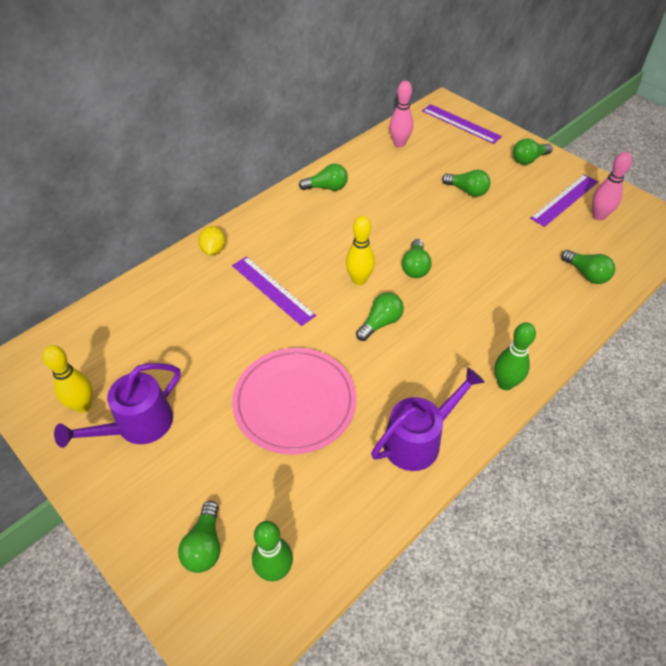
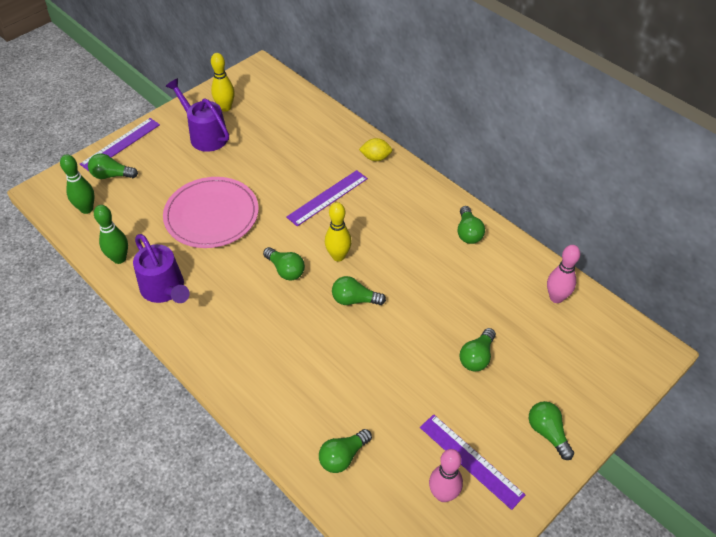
camera: 90 degrees right, 0 degrees up
purple ruler [422,104,502,144] -> purple ruler moved to [80,118,160,171]
green bowling pin [495,322,536,390] -> green bowling pin moved to [94,205,128,264]

